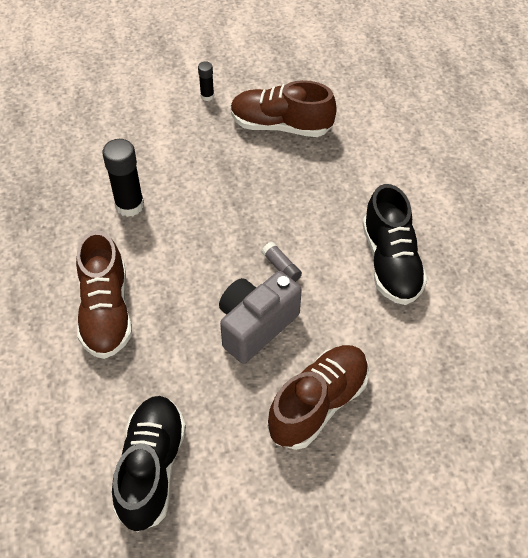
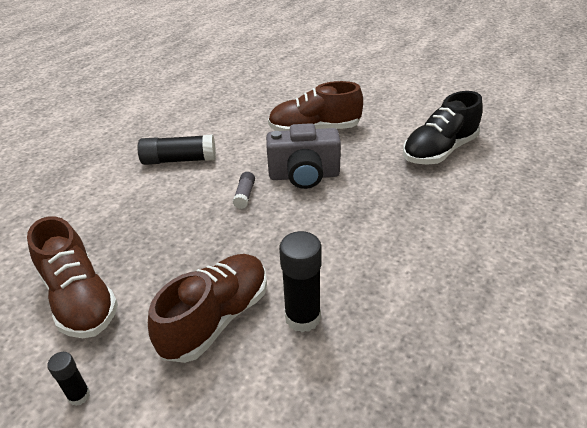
camera: 135 degrees left, 15 degrees down
brown shoe [76,231,132,359] -> brown shoe moved to [148,254,267,363]
black shoe [362,184,428,305] -> black glue stick [138,134,216,165]

